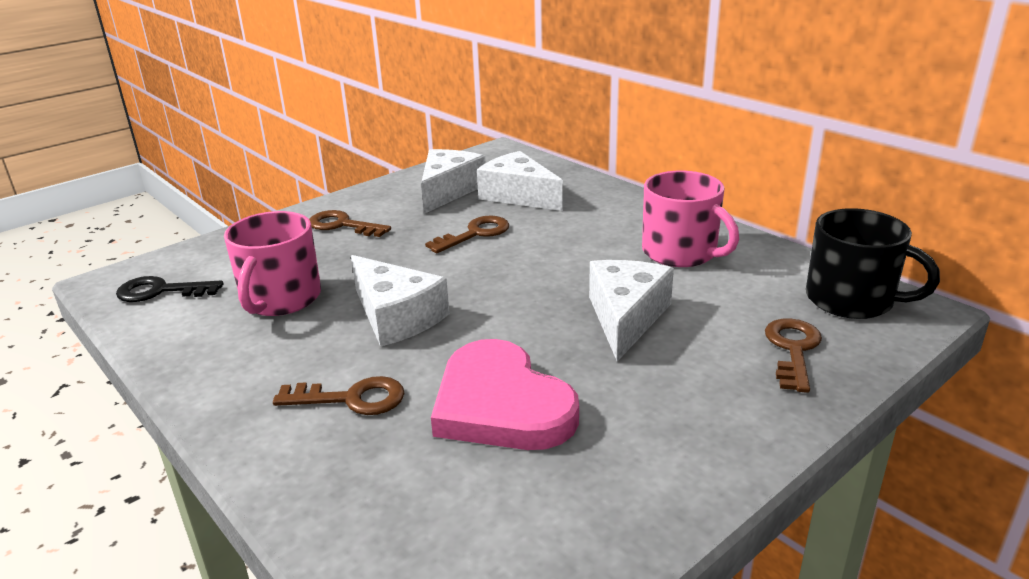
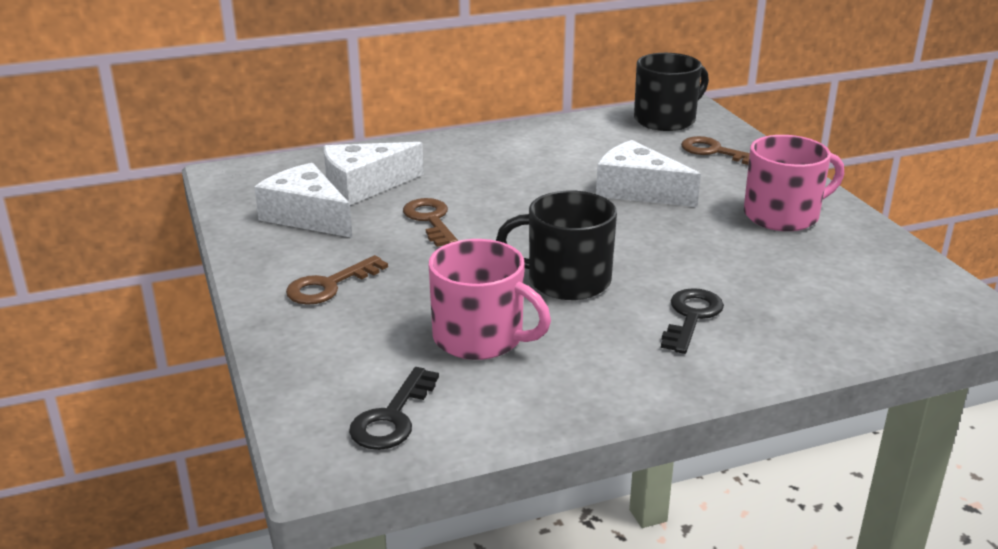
camera: 70 degrees left, 0 degrees up
brown key [273,376,404,415] -> black key [661,288,724,354]
white cheese [351,255,450,347] -> black mug [496,190,617,300]
pink heart [431,339,579,450] -> none
pink mug [642,171,739,267] -> pink mug moved to [744,135,844,231]

